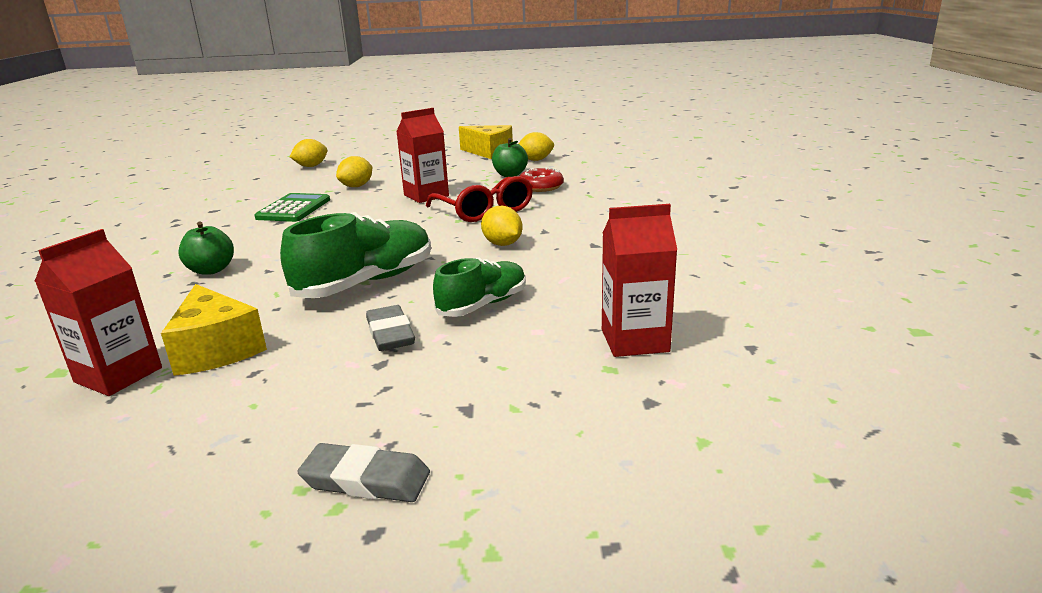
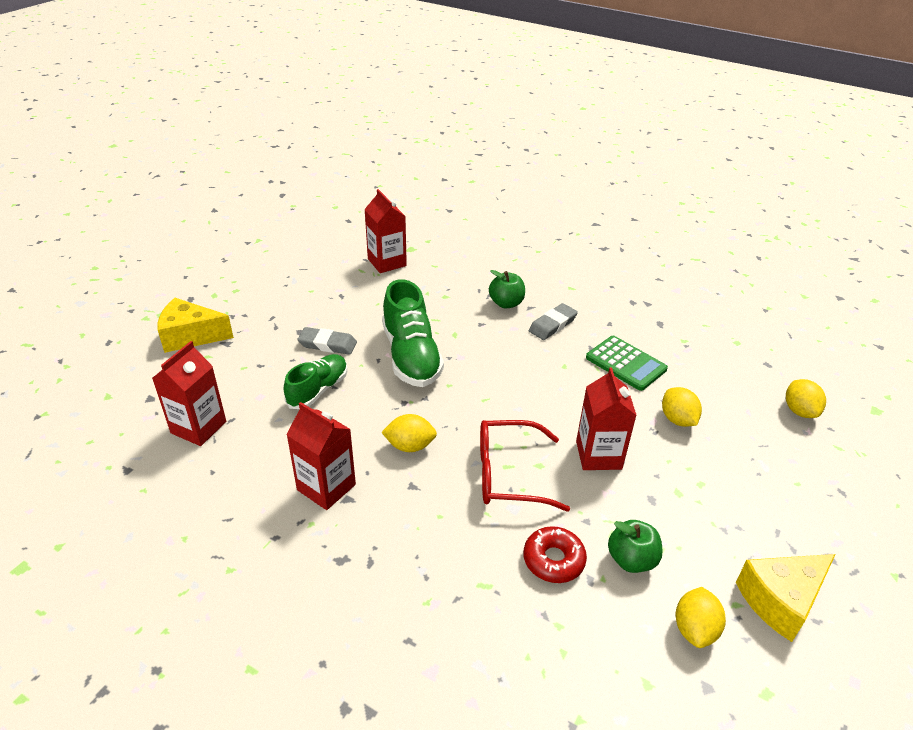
camera: 120 degrees right, 15 degrees up
yellow cheese [161,284,267,376] -> yellow cheese moved to [157,298,234,353]
grey eraser [297,443,430,502] -> grey eraser moved to [529,303,578,340]
green shoe [433,257,526,317] -> green shoe turned 135 degrees counterclockwise [284,354,348,409]
none -> red carton [286,402,356,510]

